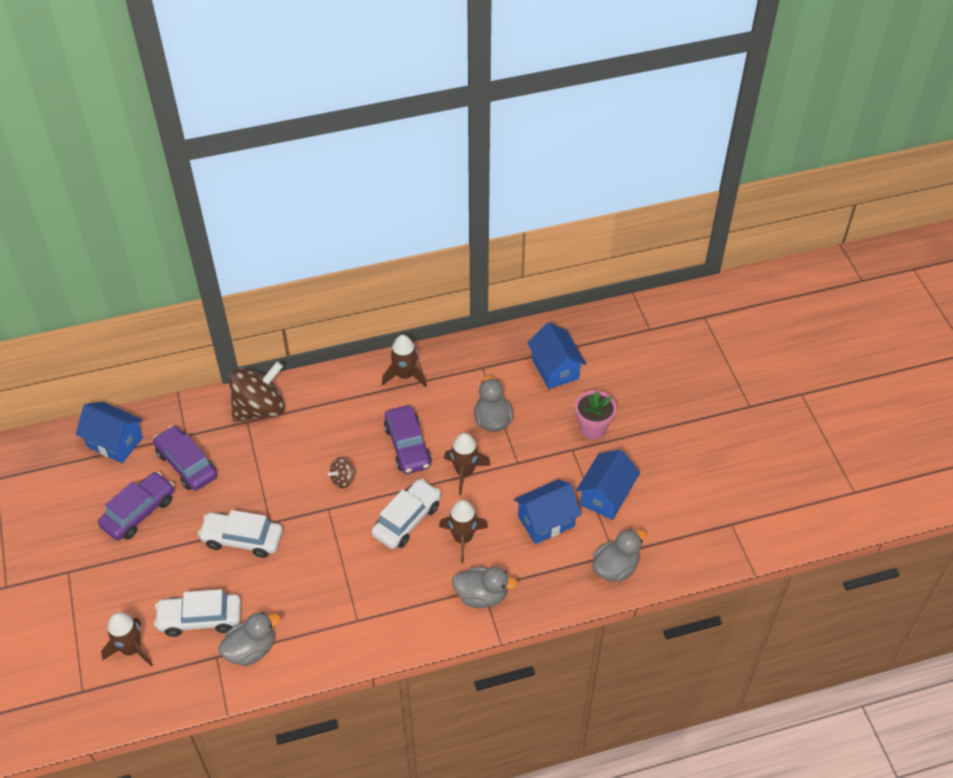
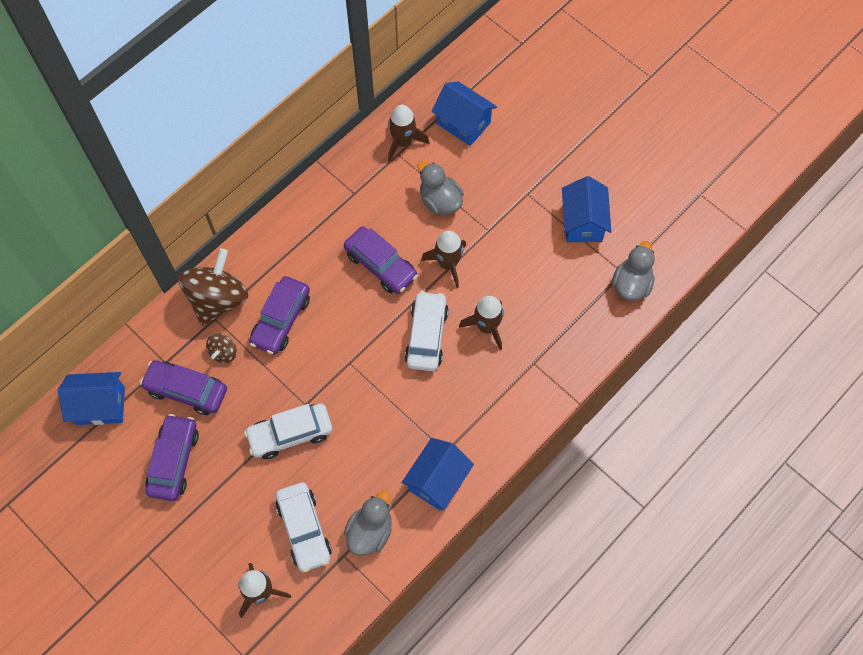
camera: 30 degrees left, 15 degrees up
white car [154,589,241,637] -> white car turned 75 degrees counterclockwise [276,482,332,573]
brown spinning top [328,457,355,489] -> brown spinning top moved to [206,334,237,363]
brown rocket [382,335,427,387] -> brown rocket moved to [388,105,429,162]
grey duck [452,567,518,608] -> none
blue house [514,479,582,544] -> blue house moved to [401,438,474,511]
pink flower pot [575,390,616,439] -> none
none -> purple car [250,276,310,355]

